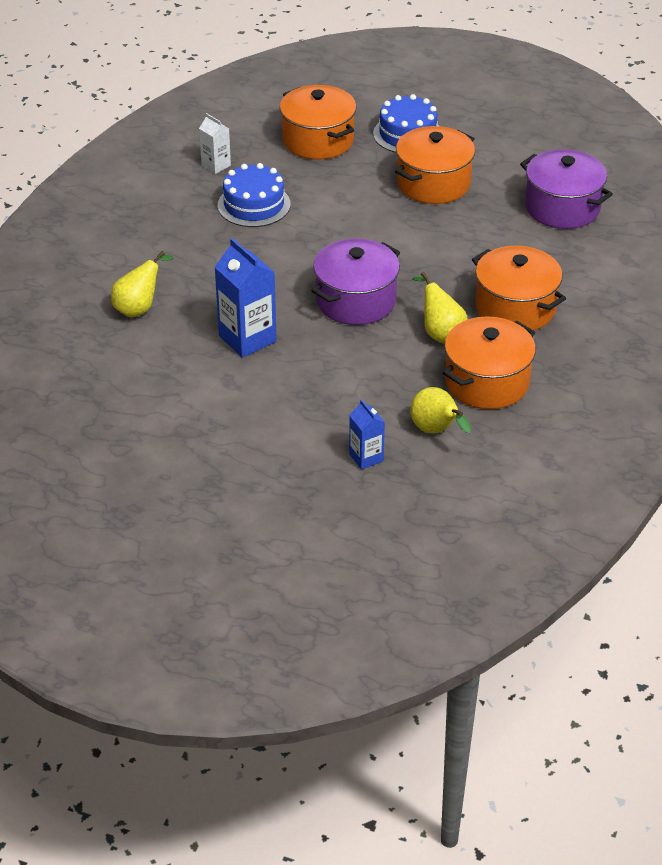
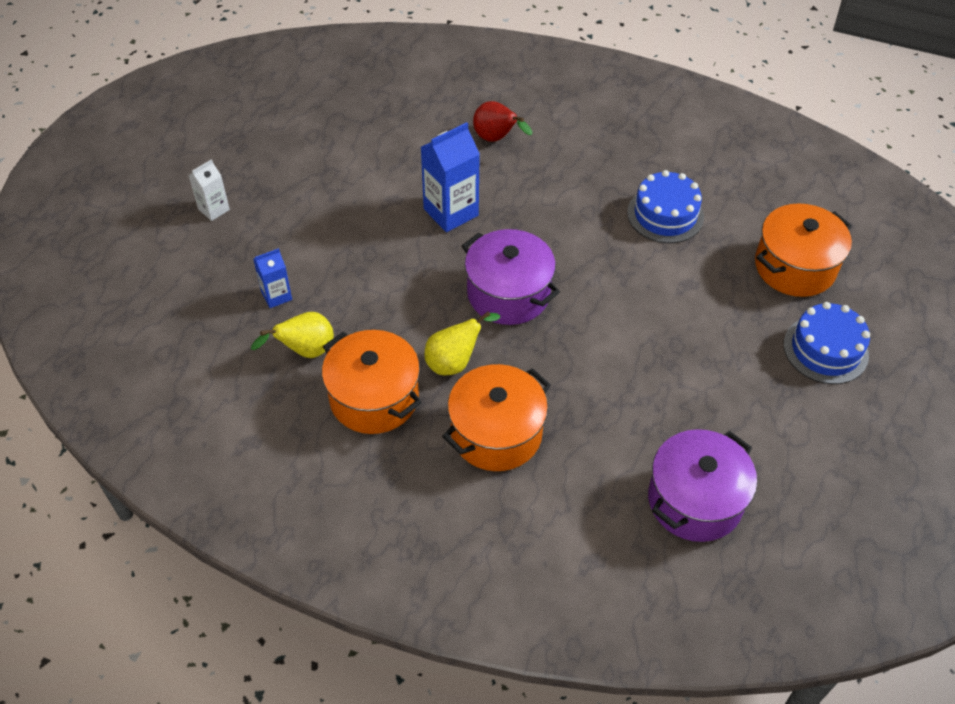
camera: 90 degrees right, 10 degrees up
yellow pear [111,251,173,317] -> red pear [473,101,532,142]
white carton [199,113,231,174] -> white carton moved to [189,159,230,221]
orange pot [395,126,475,204] -> none

